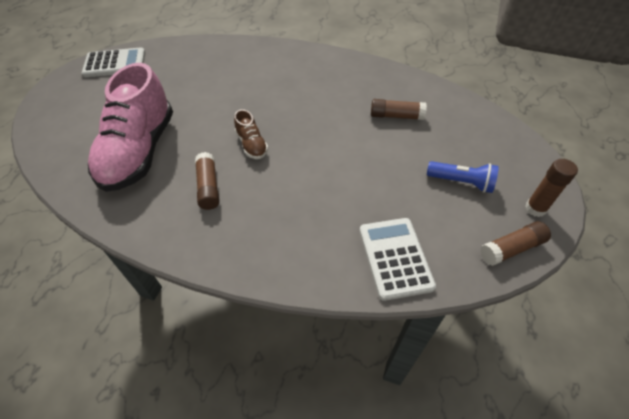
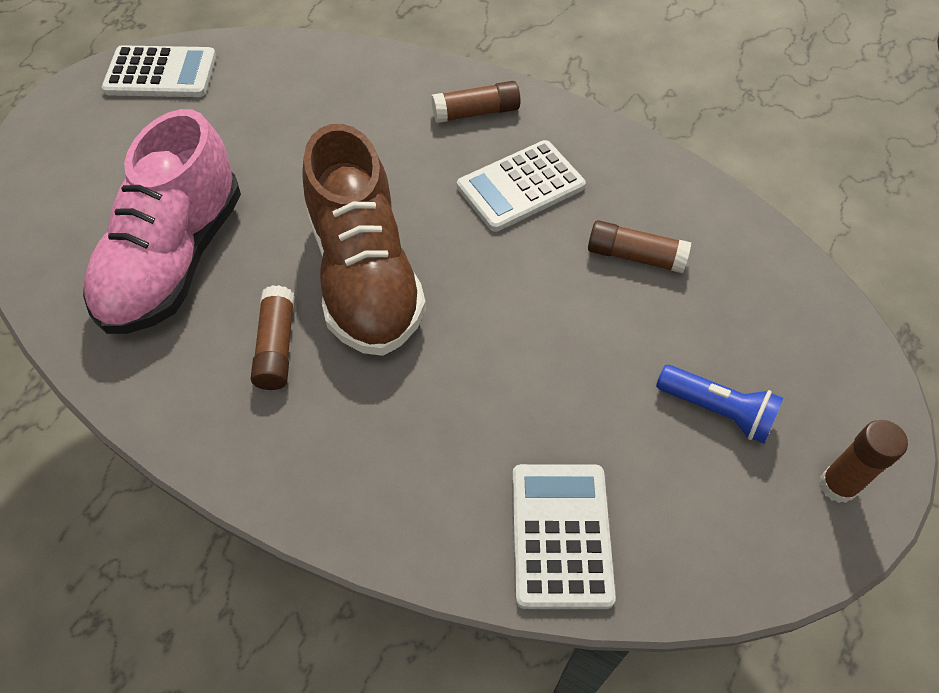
camera: 10 degrees right, 5 degrees up
brown shoe [234,109,268,159] -> brown shoe [302,124,426,356], size x2.33
brown glue stick [480,221,551,266] -> brown glue stick moved to [431,81,521,123]
none -> white calculator [457,140,586,232]

